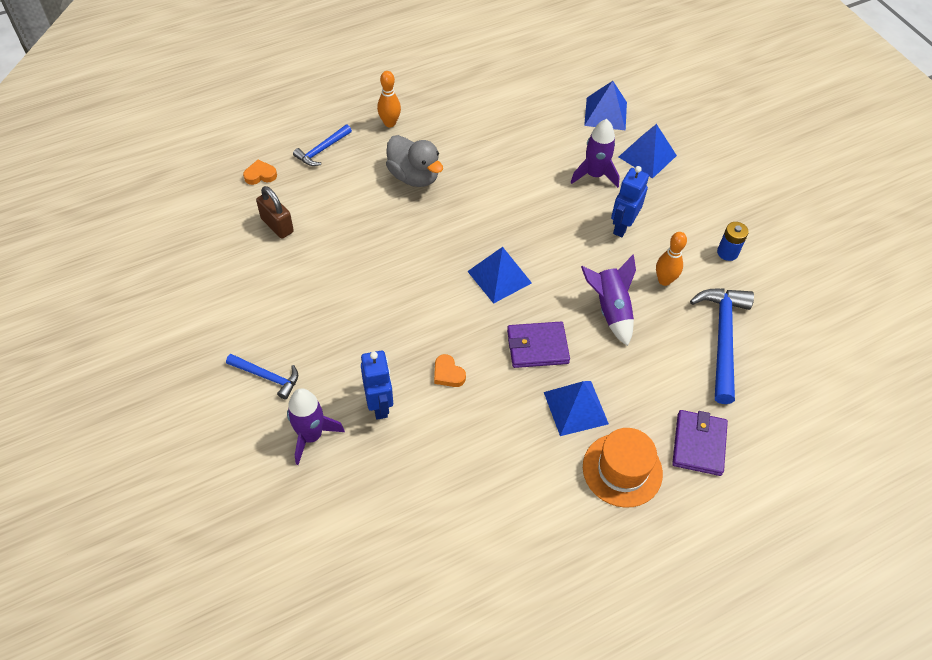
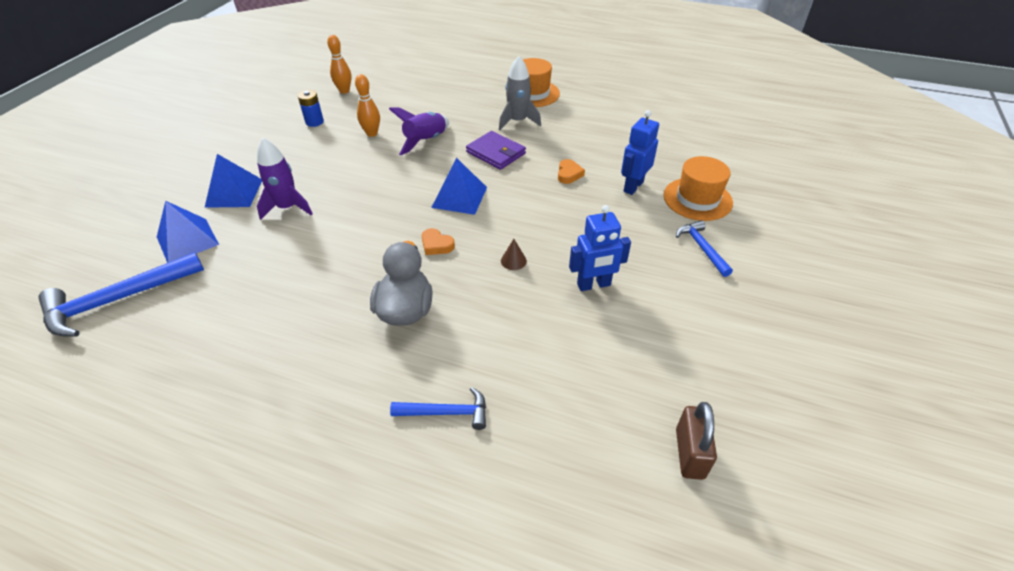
camera: 130 degrees left, 10 degrees down
orange heart [243,160,277,185] -> orange heart moved to [422,228,455,255]
brown padlock [256,186,294,239] -> brown padlock moved to [676,402,717,480]
purple rocket [287,388,345,465] -> orange hat [664,156,733,221]
orange bowling pin [377,71,401,127] -> orange bowling pin moved to [327,35,351,94]
blue pyramid [544,381,609,436] -> grey rocket [499,56,541,130]
blue robot [611,166,649,237] -> blue robot moved to [569,205,631,291]
purple wallet [672,410,728,476] -> none
blue hammer [690,289,754,404] -> blue hammer moved to [38,252,204,337]
none -> brown cone [501,239,527,270]

